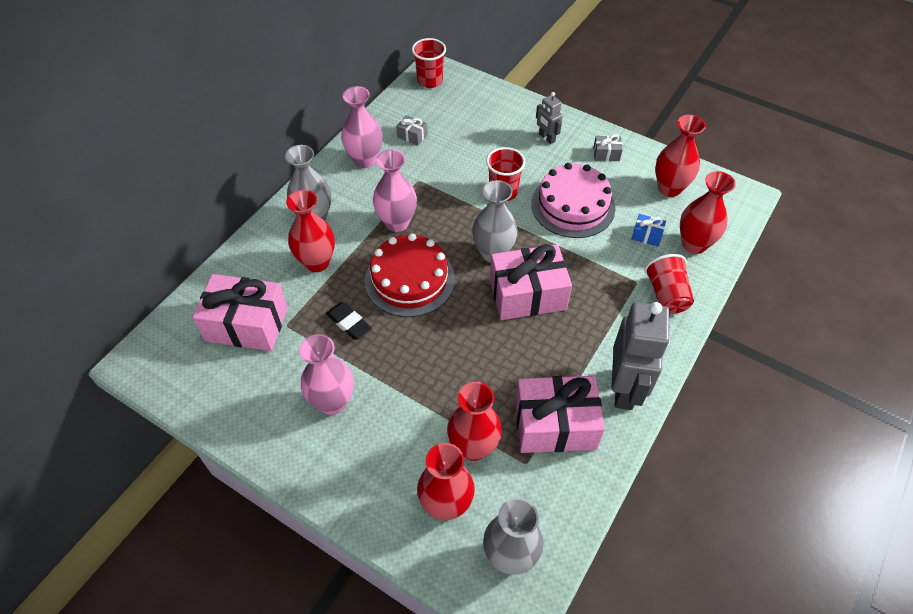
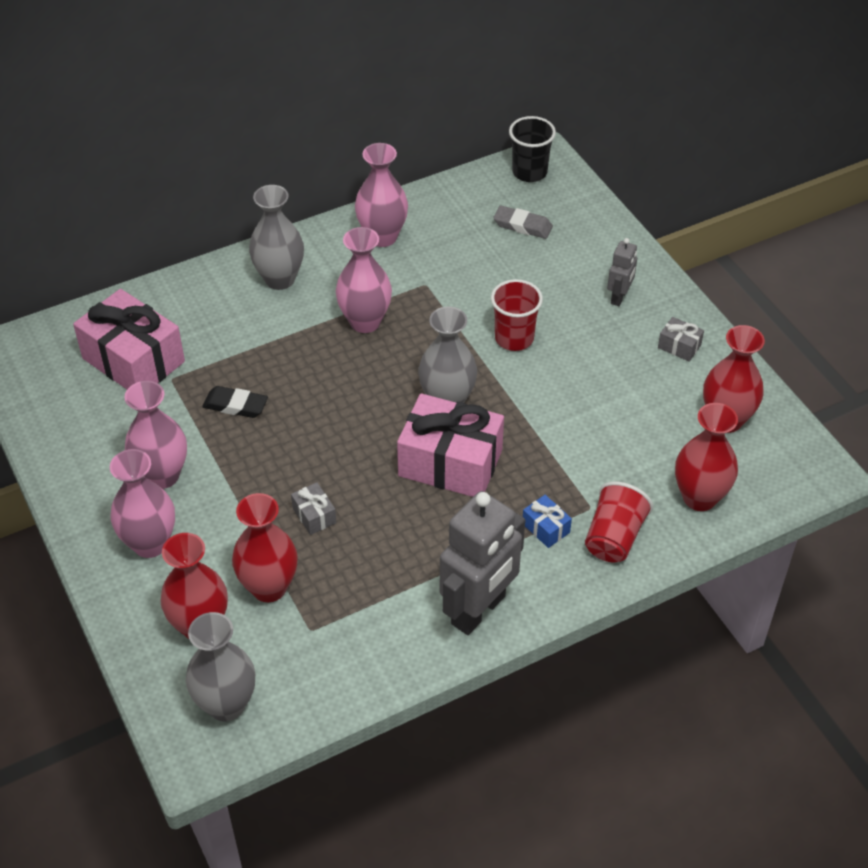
camera: 30 degrees right, 5 degrees down
red vase [286,190,335,272] -> none
black eraser [326,302,372,340] -> black eraser turned 60 degrees counterclockwise [202,386,268,418]
red cake [365,233,455,317] -> none
grey gift [396,115,428,146] -> grey gift moved to [291,482,336,535]
red cup [412,38,446,88] -> black cup [509,116,556,182]
pink gift [515,376,605,453] -> none
pink cake [531,163,615,238] -> none
grey robot [536,92,563,144] -> grey robot turned 150 degrees counterclockwise [607,238,637,306]
blue gift [631,214,666,247] -> blue gift moved to [523,495,572,548]
none -> pink vase [110,449,175,558]
none -> grey eraser [493,206,553,239]

